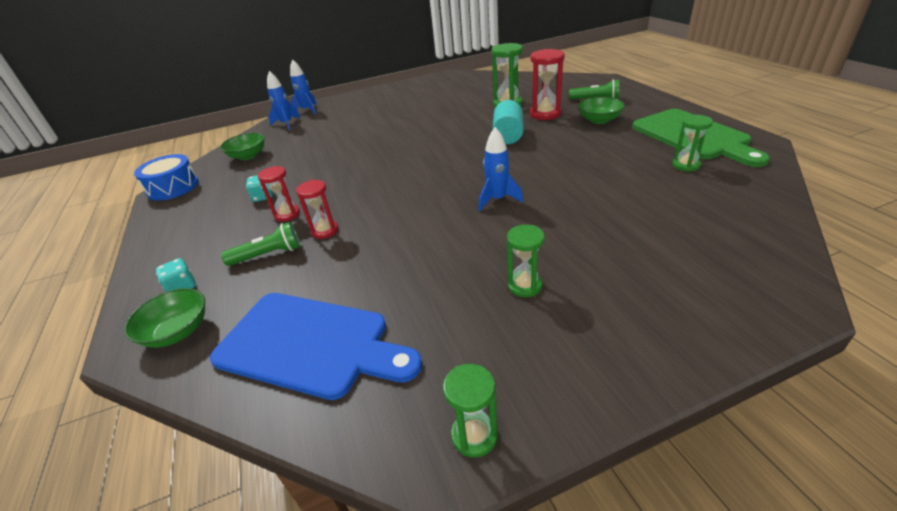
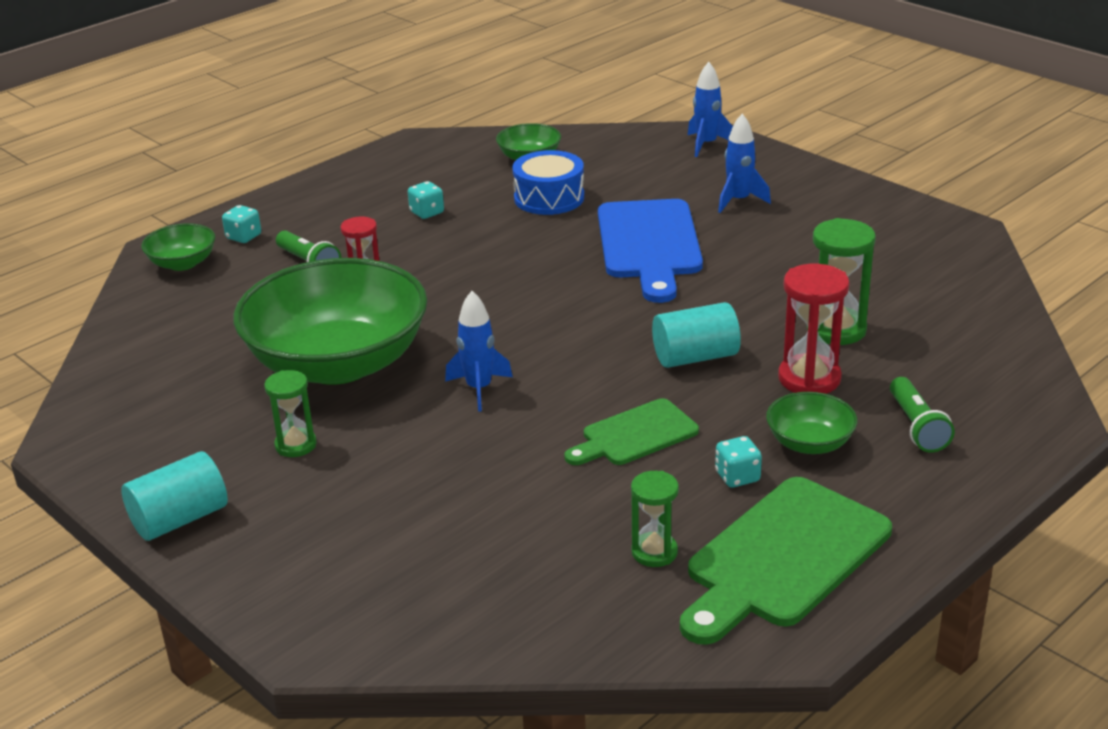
camera: 65 degrees right, 5 degrees down
blue drum [134,154,199,201] -> blue drum moved to [512,150,584,215]
blue cutting board [210,293,422,400] -> blue cutting board moved to [598,199,703,303]
red hourglass [258,166,300,222] -> none
blue rocket [267,71,301,130] -> blue rocket moved to [718,114,771,213]
green hourglass [443,364,498,458] -> none
none -> turquoise cylinder [121,451,228,541]
none -> green bowl [234,258,427,385]
none -> green cutting board [565,398,699,465]
none -> turquoise dice [715,436,762,488]

